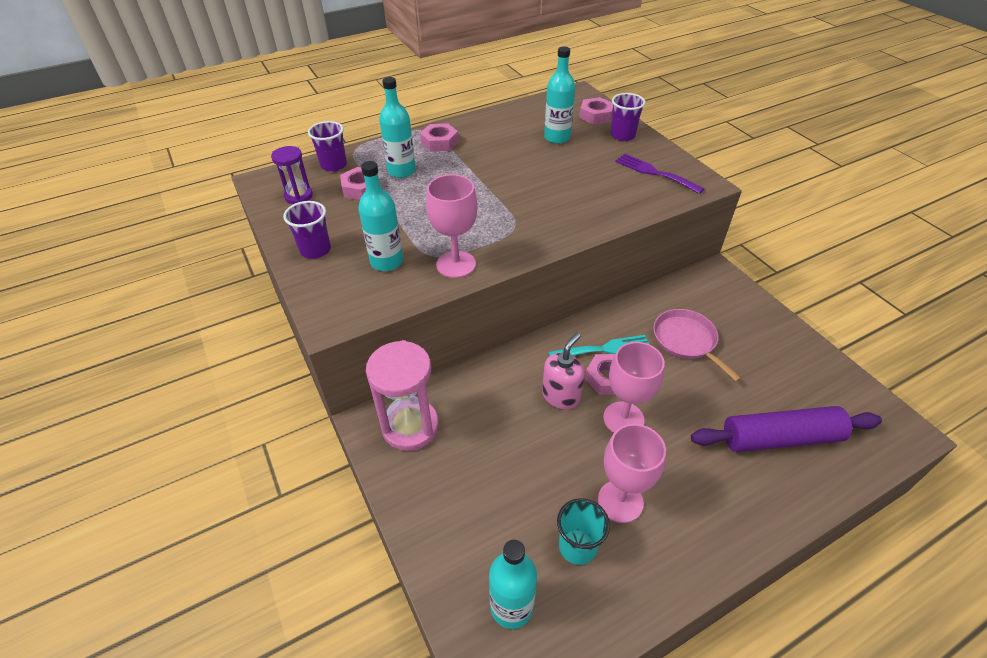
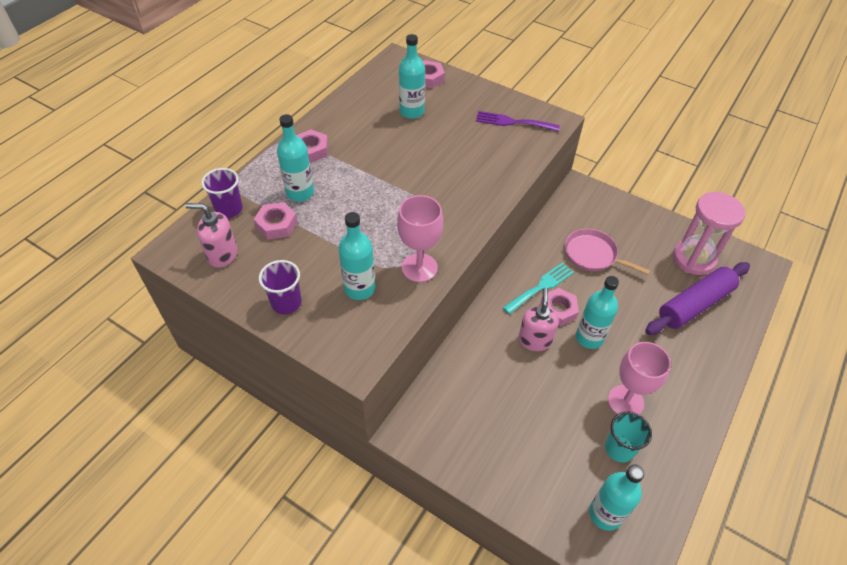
camera: 30 degrees left, 5 degrees up
purple hourglass [271,146,313,204] -> pink soap dispenser [185,203,237,268]
pink hourglass [366,340,439,451] -> pink hourglass moved to [673,192,745,275]
pink goblet [603,342,665,433] -> turquoise bottle [576,276,619,349]
purple cup [611,93,645,141] -> none

